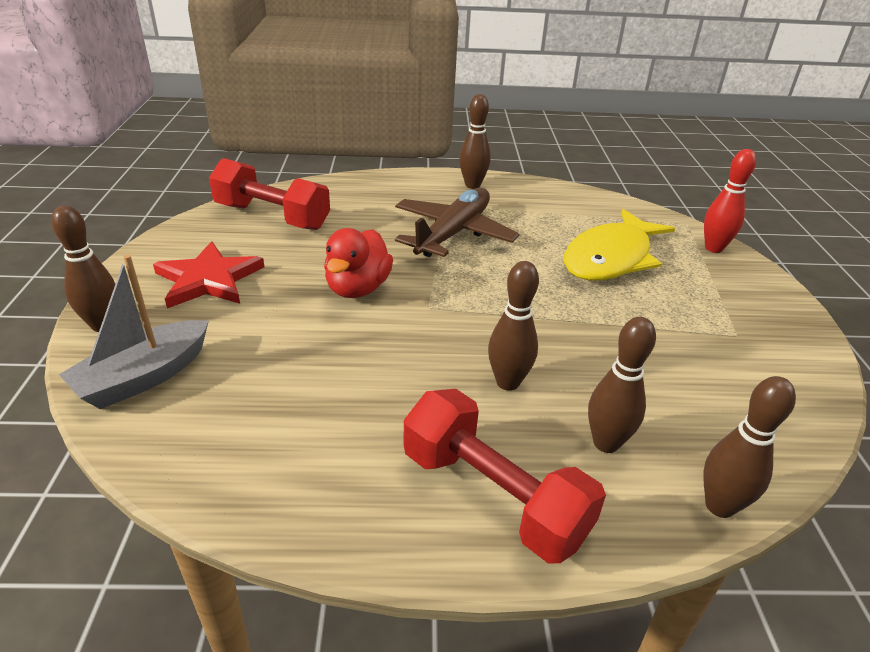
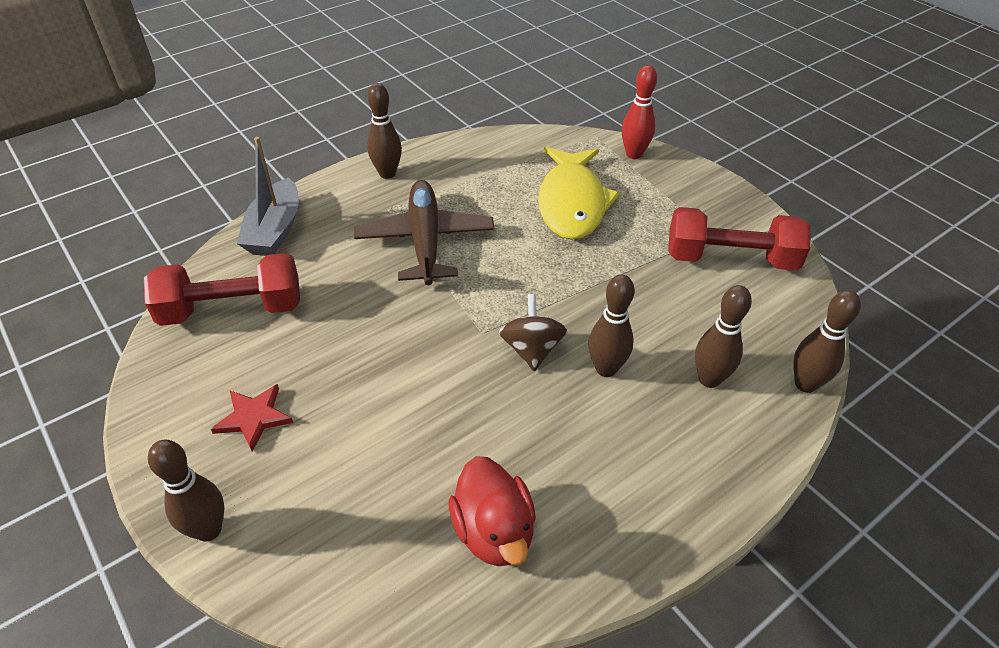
camera: 35 degrees left, 10 degrees up
grey boat [59,255,209,409] -> grey boat moved to [237,137,299,256]
red star [153,241,264,308] -> red star [211,384,293,452], size x0.63
red duck [324,228,393,298] -> red duck moved to [448,456,536,566]
red dumbbell [403,389,606,563] -> red dumbbell moved to [668,207,811,271]
none -> brown spinning top [499,294,567,371]

